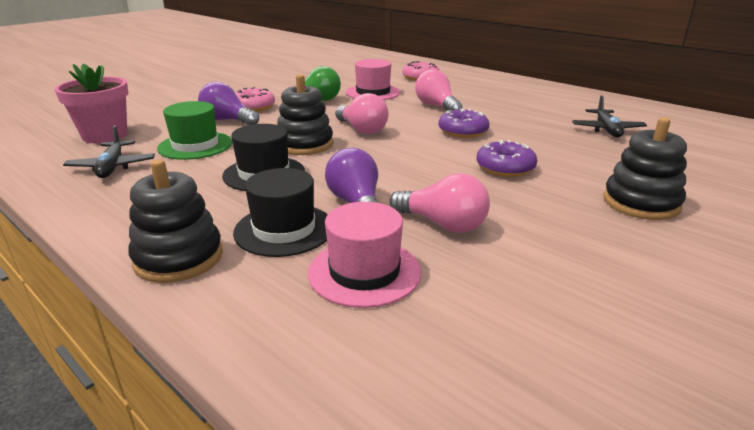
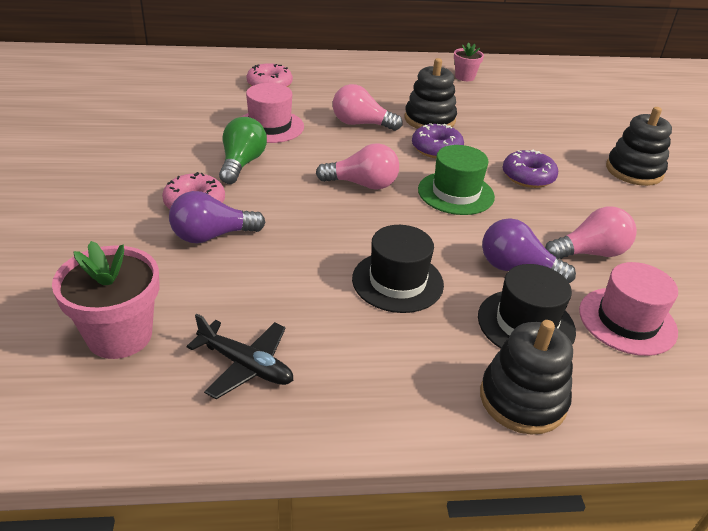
camera: 50 degrees left, 10 degrees up
green hat [157,101,232,160] -> green hat moved to [418,145,495,215]
black stacking toy [277,74,333,155] -> black stacking toy moved to [405,58,457,129]
black plane [572,96,647,137] -> none
none -> pink flower pot [454,42,484,81]

